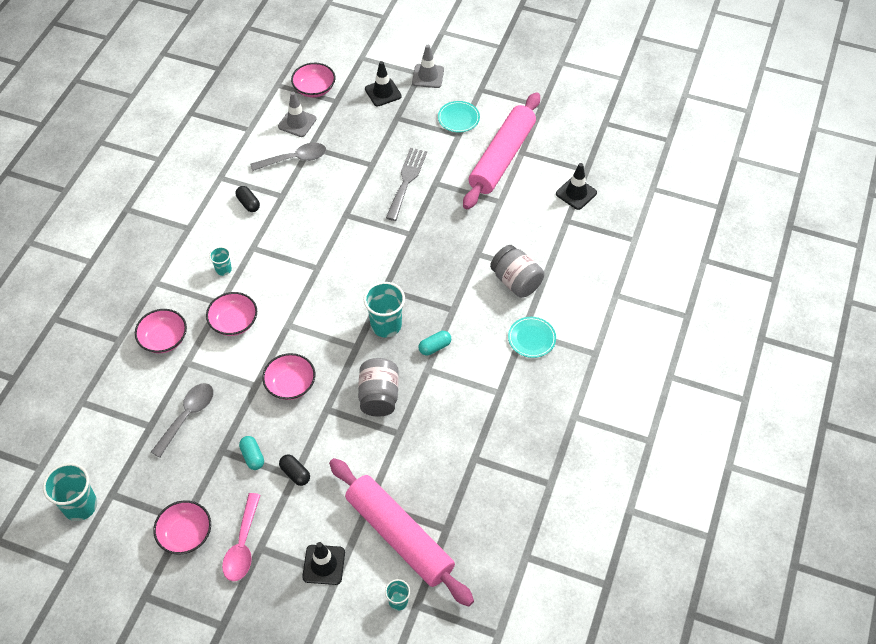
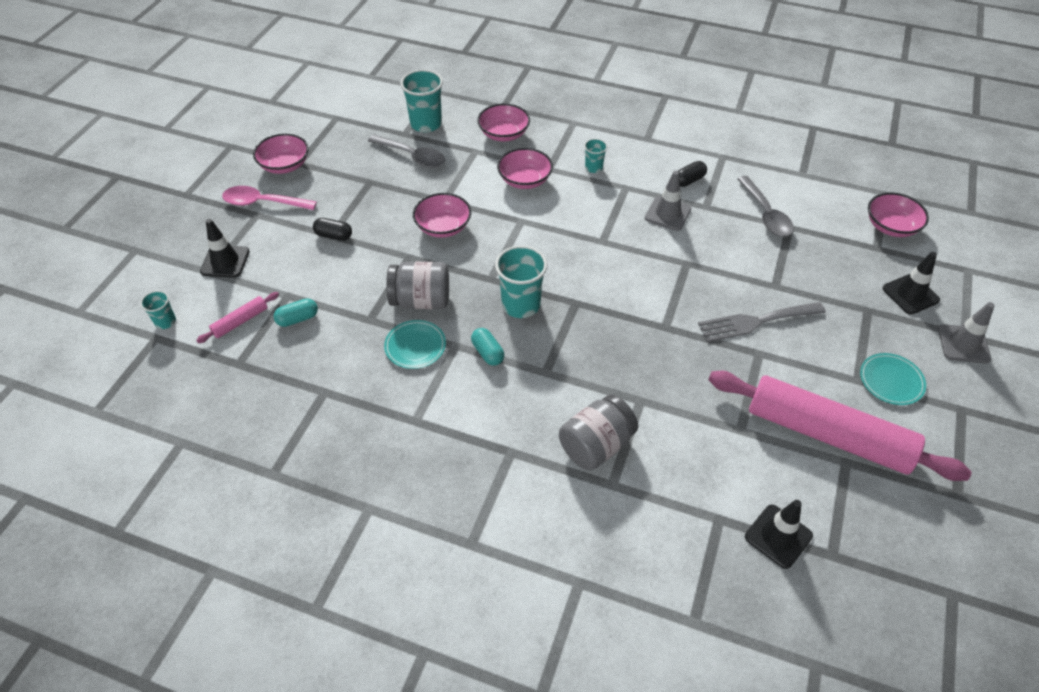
camera: 90 degrees right, 5 degrees down
turquoise cup [43,463,97,521] -> turquoise cup moved to [400,69,443,132]
turquoise capsule [239,436,264,470] -> turquoise capsule moved to [274,298,318,327]
grey traffic cone [278,92,317,137] -> grey traffic cone moved to [645,171,691,231]
black capsule [279,454,310,486] -> black capsule turned 60 degrees clockwise [313,218,352,241]
pink rolling pin [329,458,474,607] -> pink rolling pin [196,292,279,343], size x0.40
grey fork [386,148,427,221] -> grey fork turned 150 degrees clockwise [698,302,826,342]
turquoise plate [508,317,556,358] -> turquoise plate moved to [384,320,446,369]

